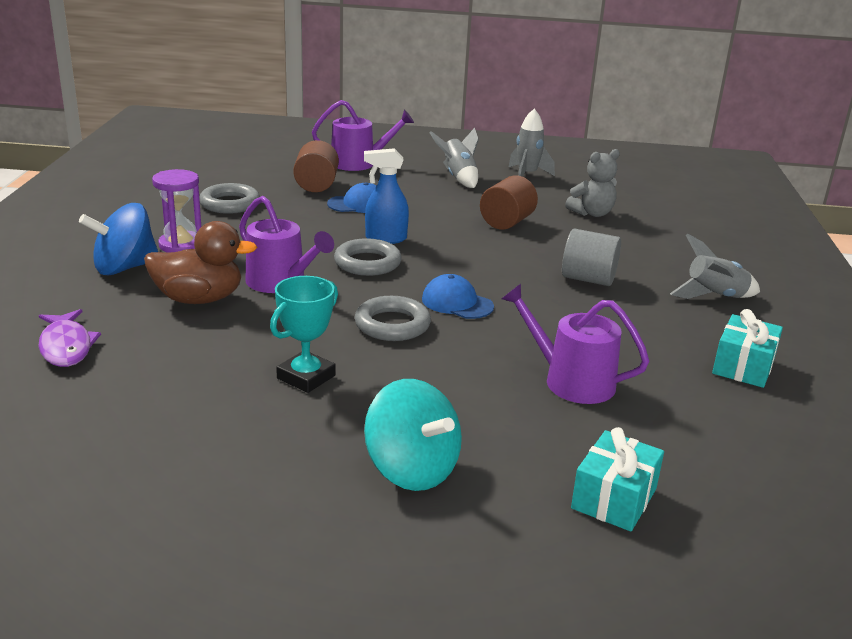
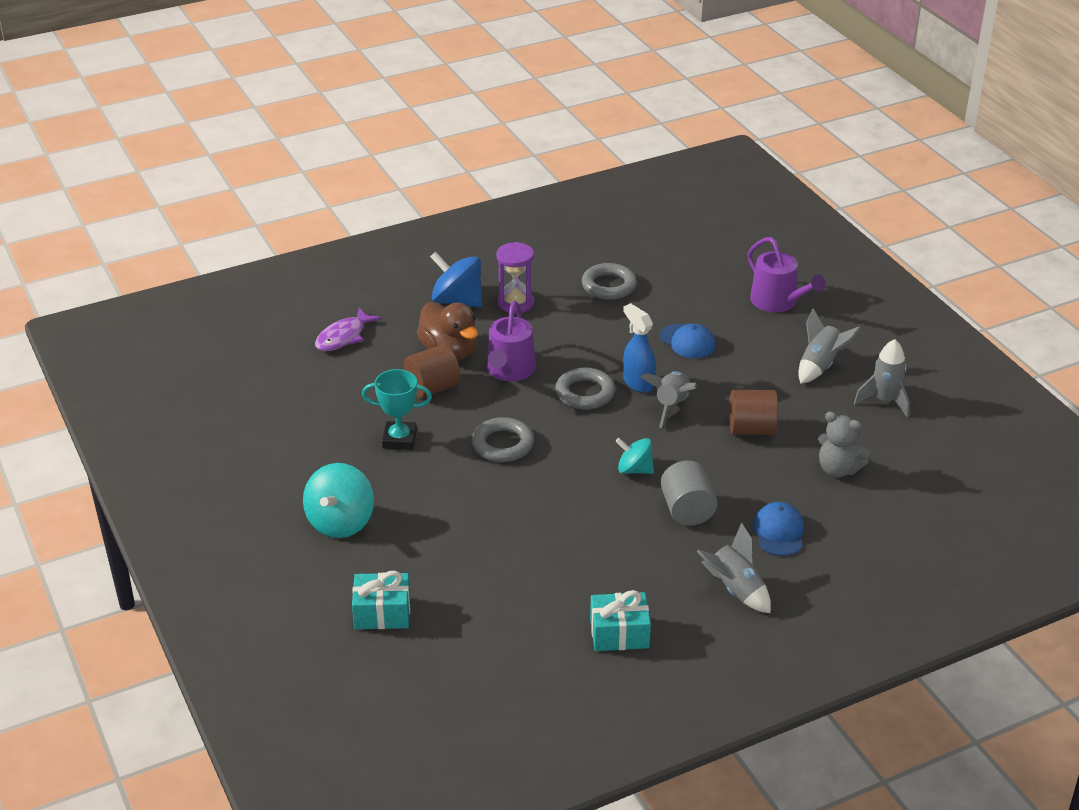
camera: 60 degrees right, 10 degrees up
brown cylinder [293,140,339,192] -> brown cylinder moved to [404,344,461,398]
blue cap [422,274,494,319] -> blue cap moved to [753,502,804,556]
purple watering can [502,283,649,404] -> none
none -> turquoise spinning top [615,438,654,474]
none -> grey rocket [640,371,697,428]

